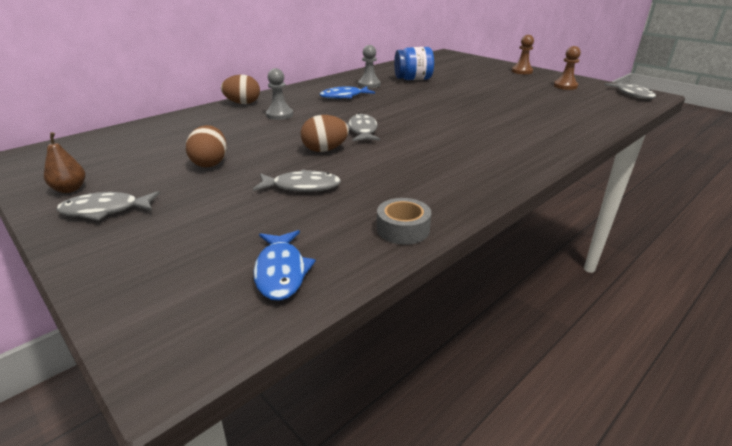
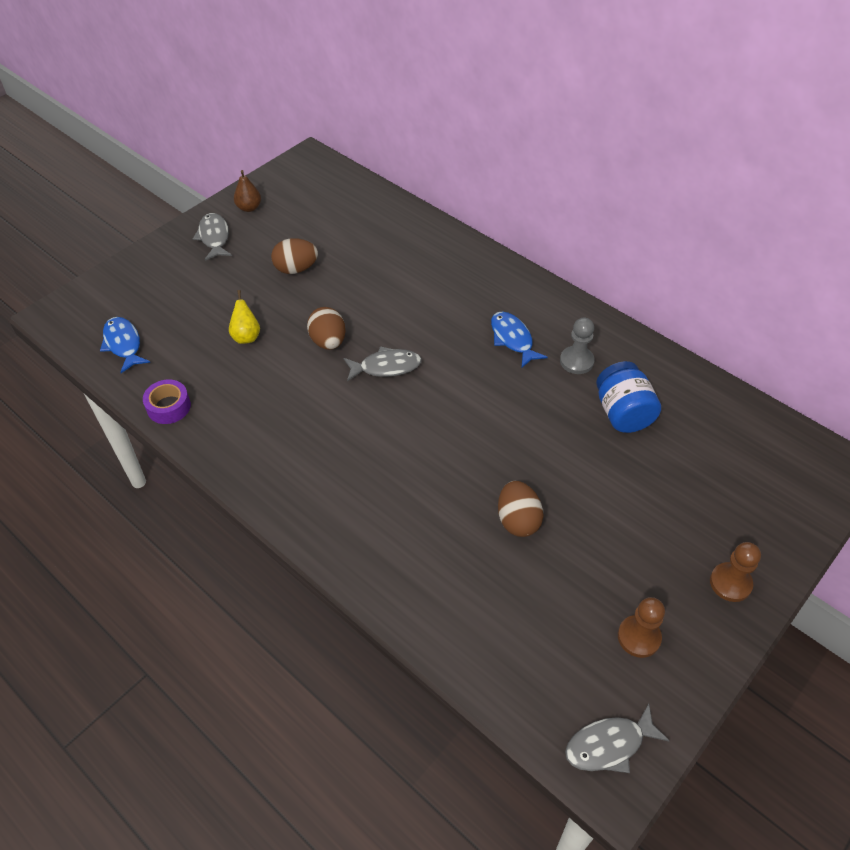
camera: 85 degrees right, 20 degrees up
brown egg [221,75,260,104] -> brown egg moved to [498,481,543,537]
grey fish [253,169,341,192] -> yellow pear [229,290,260,344]
blue fish [253,230,316,301] -> blue fish turned 75 degrees clockwise [100,317,150,373]
grey pawn [266,68,293,120] -> none
grey tape [377,198,431,245] -> purple tape [143,380,191,424]

